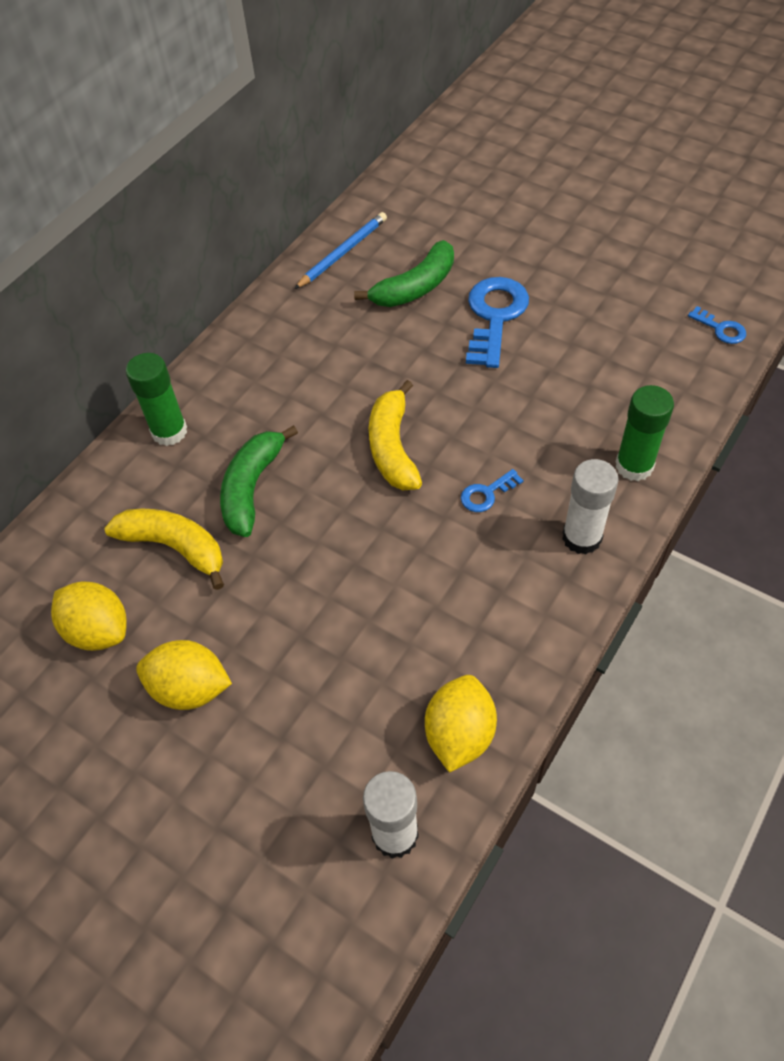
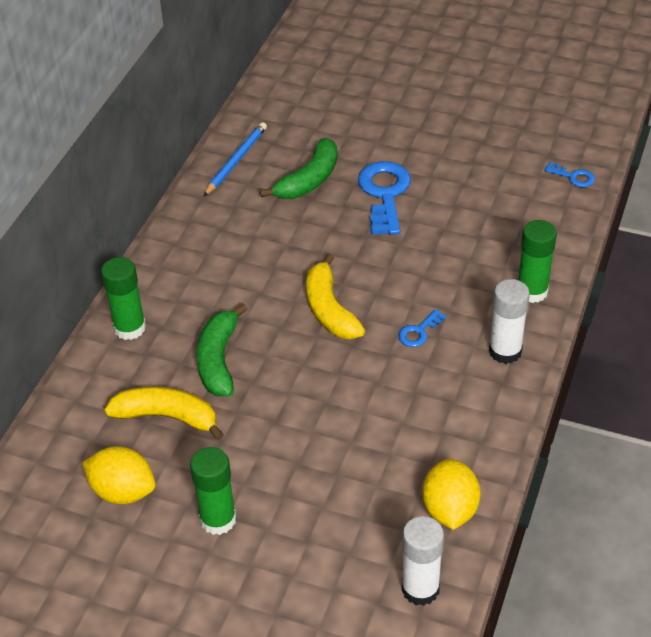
camera: 15 degrees left, 10 degrees down
yellow lemon [136,640,232,710] -> green glue stick [190,447,236,535]

